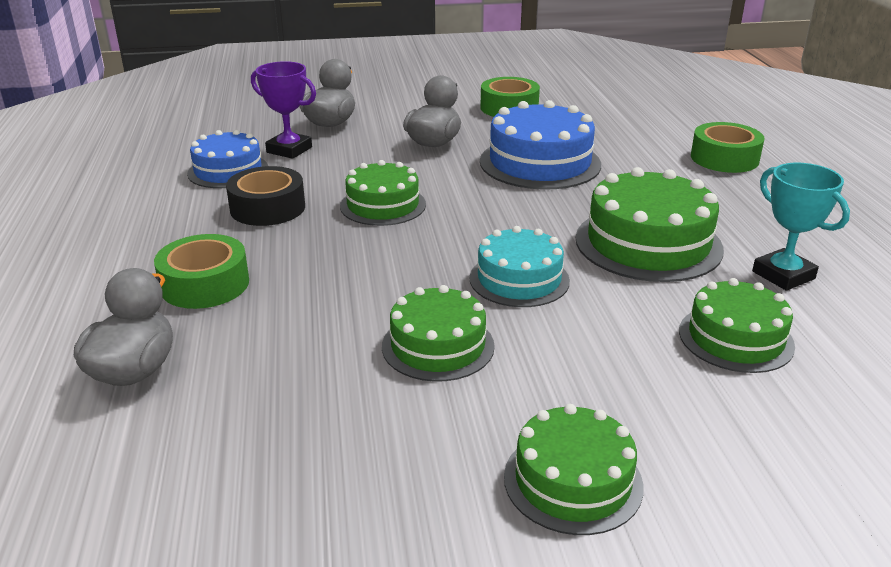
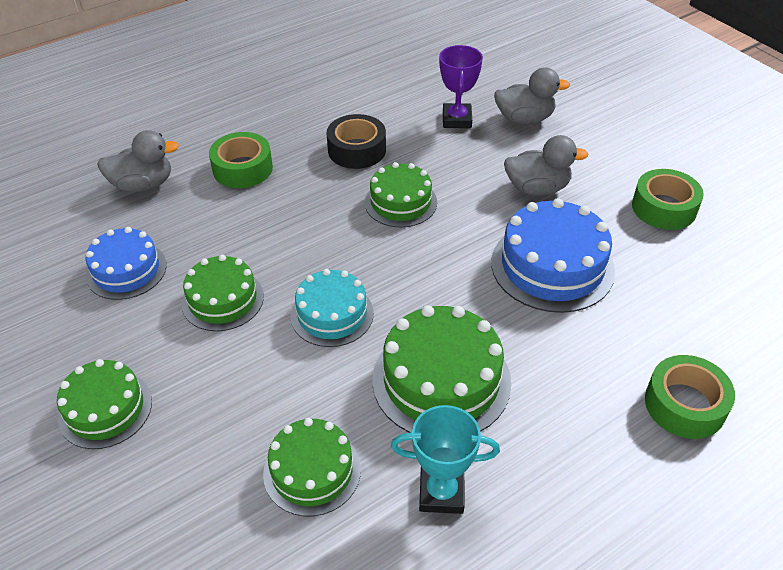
camera: 65 degrees right, 15 degrees up
blue cake [187,130,268,188] -> blue cake moved to [85,227,167,300]
turquoise trophy [752,163,850,291] -> turquoise trophy turned 60 degrees clockwise [391,405,500,514]

